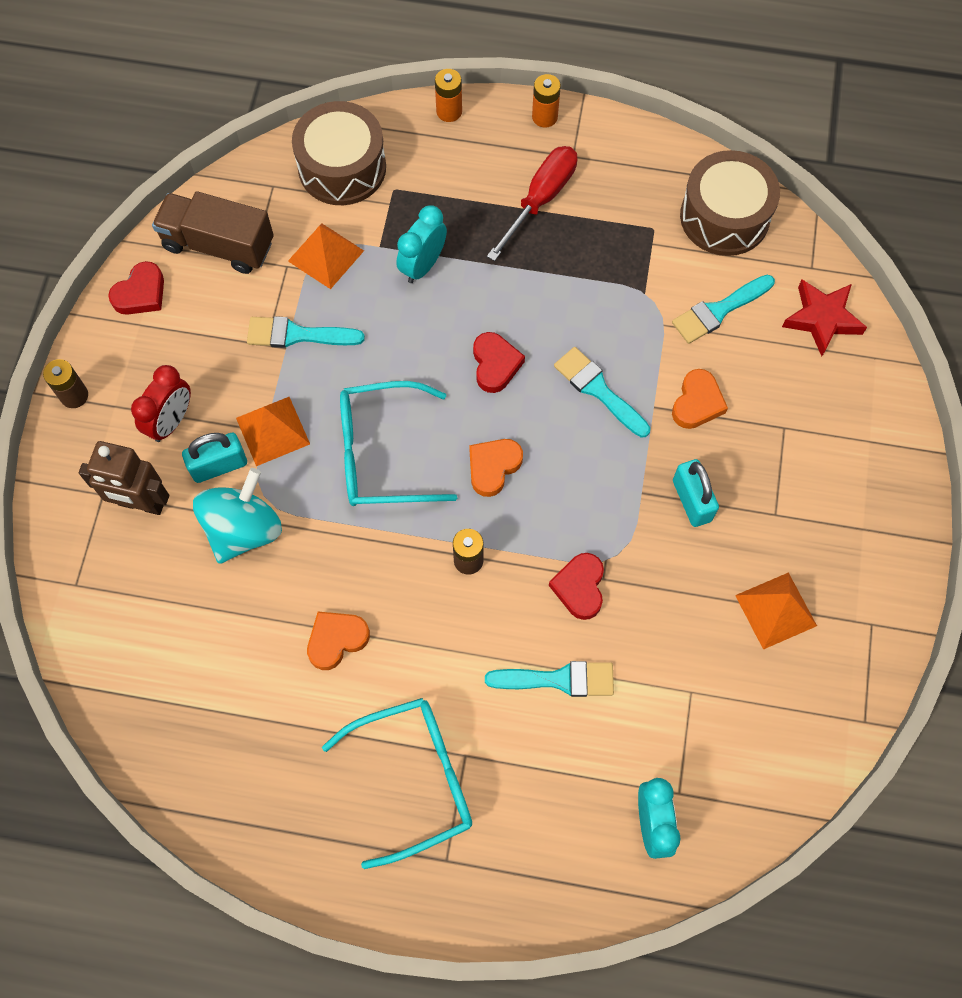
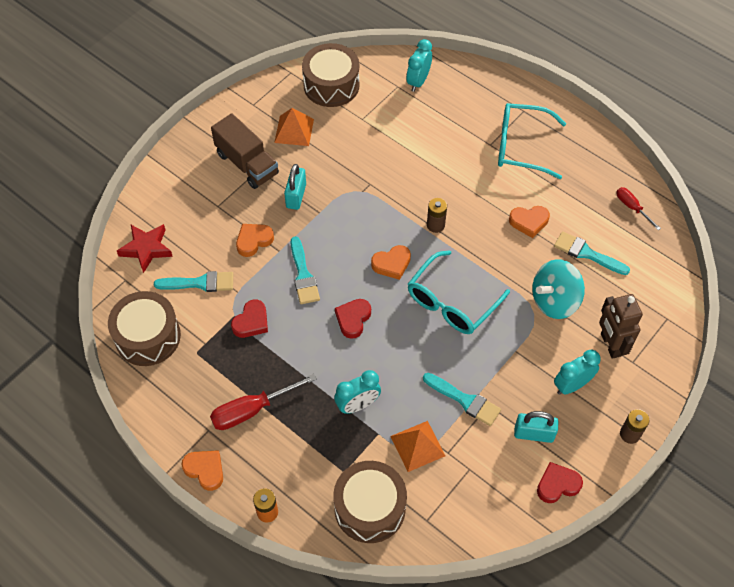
camera: 150 degrees left, 10 degrees down
brown robot [79,441,169,515] -> brown robot turned 150 degrees counterclockwise [599,294,643,359]
red clock [131,365,191,442] -> turquoise clock [554,350,601,395]
brown truck [152,191,274,274] -> brown truck moved to [211,113,279,189]
turquoise padlock [182,433,247,483] -> turquoise padlock moved to [514,411,558,443]
orange pyramid [236,397,310,466] -> none
turquoise glasses [340,381,457,506] -> turquoise glasses turned 105 degrees clockwise [408,250,510,334]
turquoise brush [485,661,614,697] -> turquoise brush moved to [554,231,630,275]
orange battery [532,74,561,128] -> orange heart [181,450,223,491]
red heart [549,553,604,620] -> red heart moved to [231,299,268,338]
none -> brown drum [302,43,360,107]
none -> red screwdriver [616,187,661,230]

